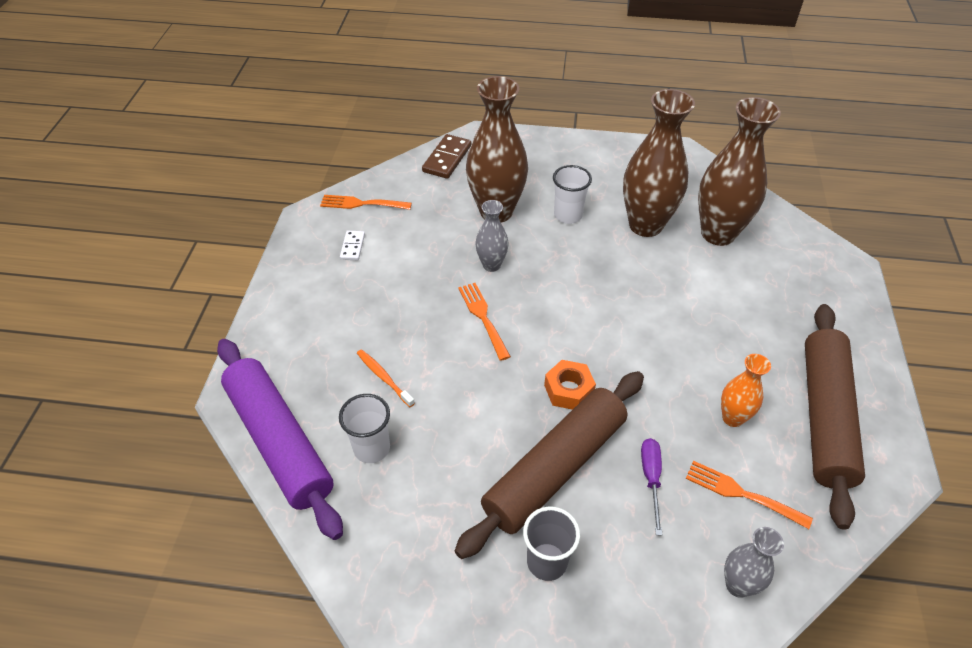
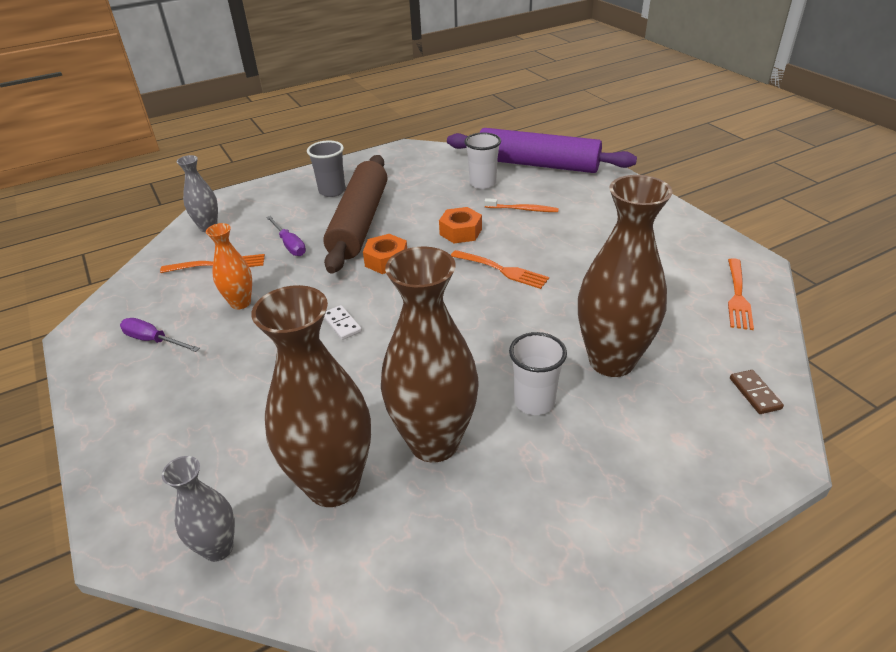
camera: 145 degrees right, 10 degrees down
orange fork [320,195,412,210] -> orange fork turned 135 degrees clockwise [728,258,754,330]
white domino [340,231,365,260] -> white domino moved to [324,305,362,340]
brown domino [422,134,471,179] -> brown domino [730,370,784,414], size x0.58
grey vase [475,200,509,272] -> grey vase moved to [162,456,235,562]
brown rolling pin [805,304,865,530] -> purple screwdriver [120,318,200,352]
none -> orange nut [439,207,482,243]

